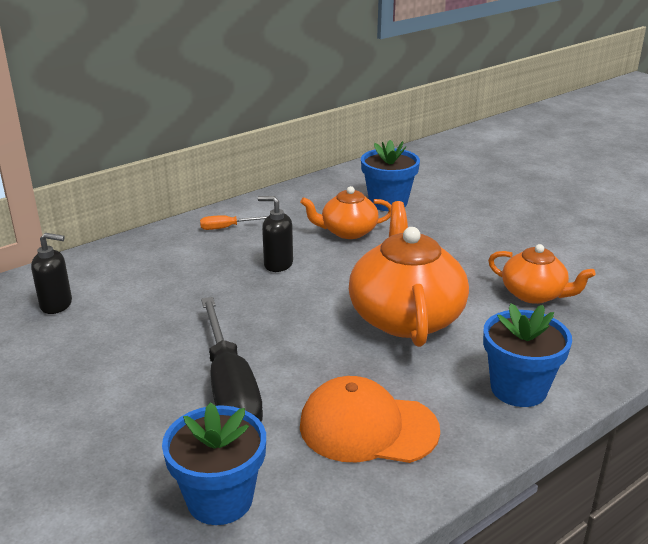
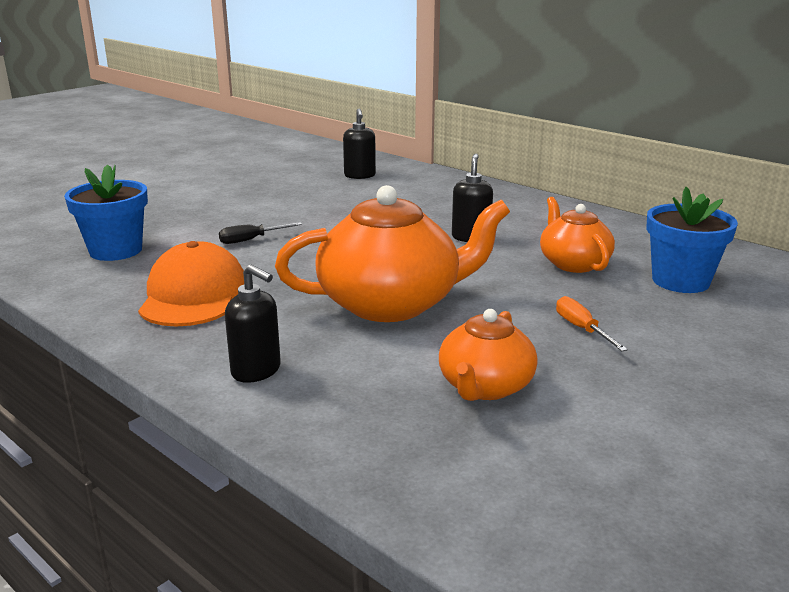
camera: 80 degrees right, 5 degrees down
orange screwdriver [200,215,268,230] -> orange screwdriver moved to [556,296,628,351]
black screwdriver [201,297,263,422] -> black screwdriver [219,222,302,244], size x0.44
blue flower pot [483,303,572,407] -> black soap dispenser [225,264,281,383]

